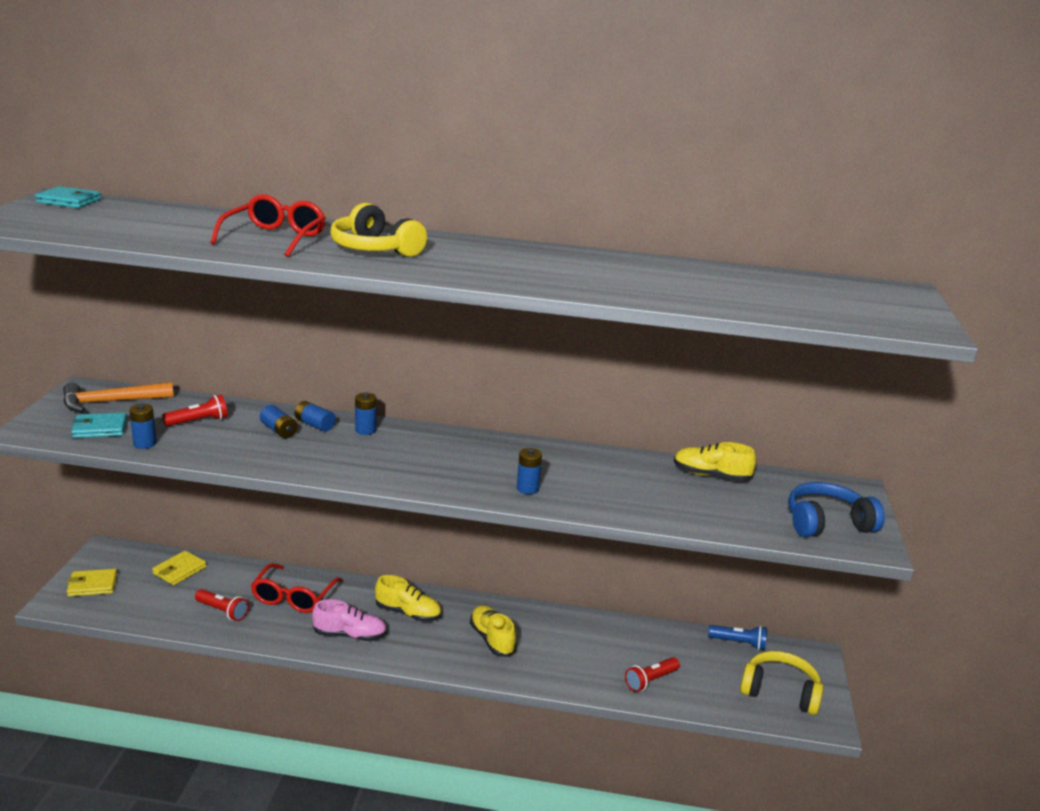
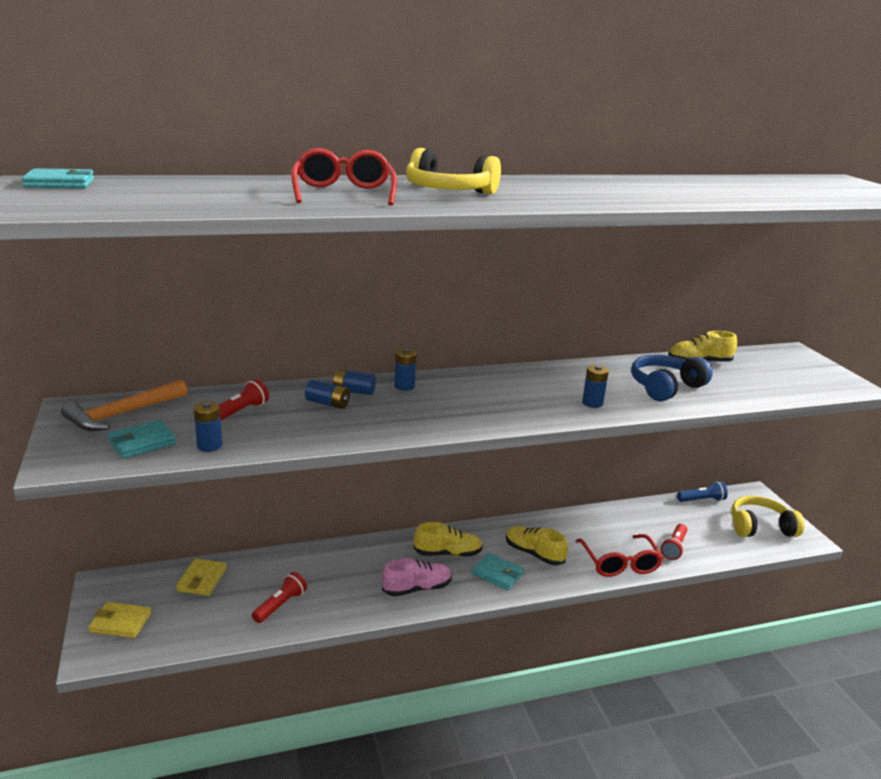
camera: 25 degrees left, 0 degrees up
yellow wallet [67,569,117,597] -> yellow wallet turned 45 degrees clockwise [88,602,152,638]
red flashlight [195,589,249,621] -> red flashlight turned 60 degrees counterclockwise [252,572,307,623]
red glasses [251,563,342,613] -> red glasses moved to [576,534,663,577]
blue headphones [788,482,885,537] -> blue headphones moved to [631,355,713,401]
none -> turquoise wallet [472,553,524,590]

